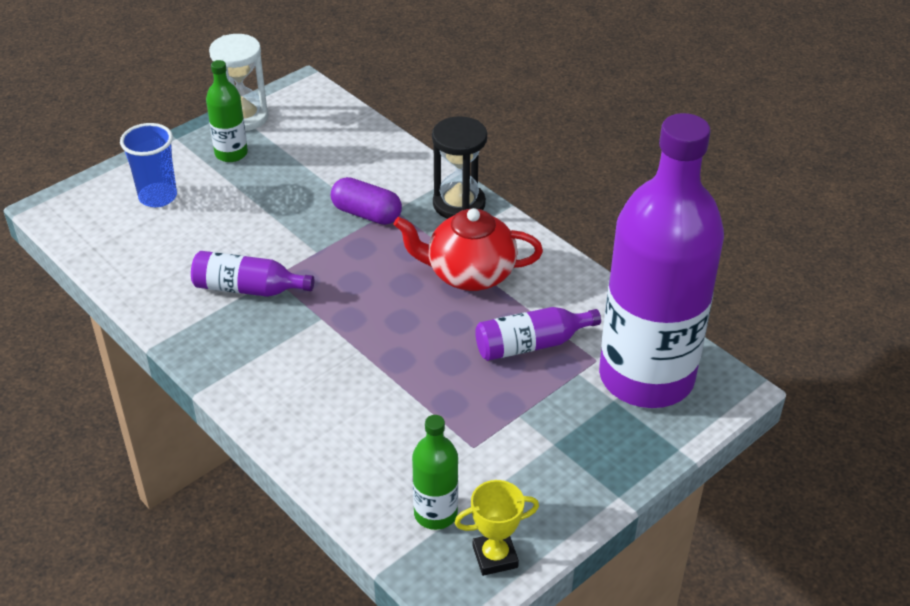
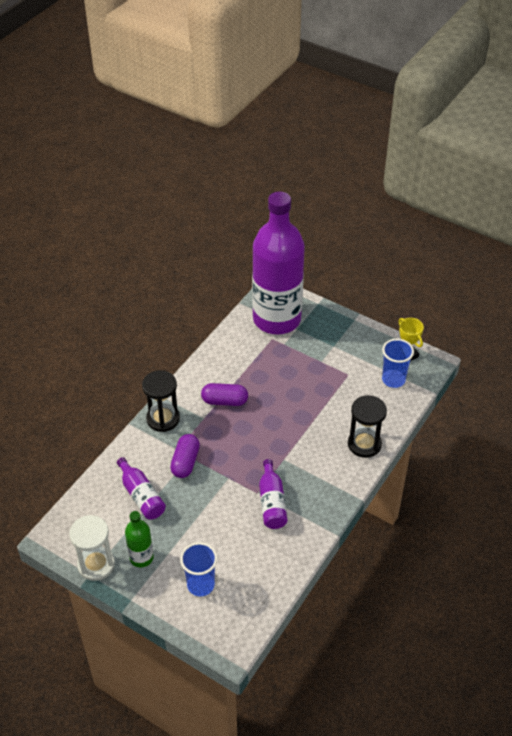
camera: 105 degrees left, 5 degrees up
red teapot [393,208,543,291] -> purple capsule [201,383,248,406]
green bottle [412,415,458,530] -> blue cup [382,339,414,388]
purple bottle [475,307,601,361] -> purple bottle moved to [117,457,166,519]
none -> black hourglass [348,395,387,458]

